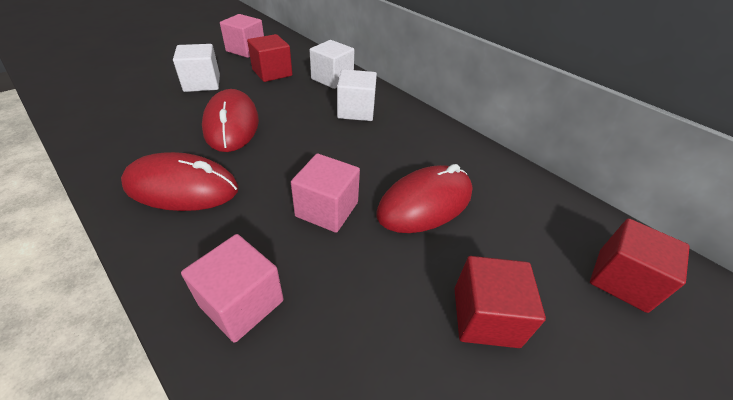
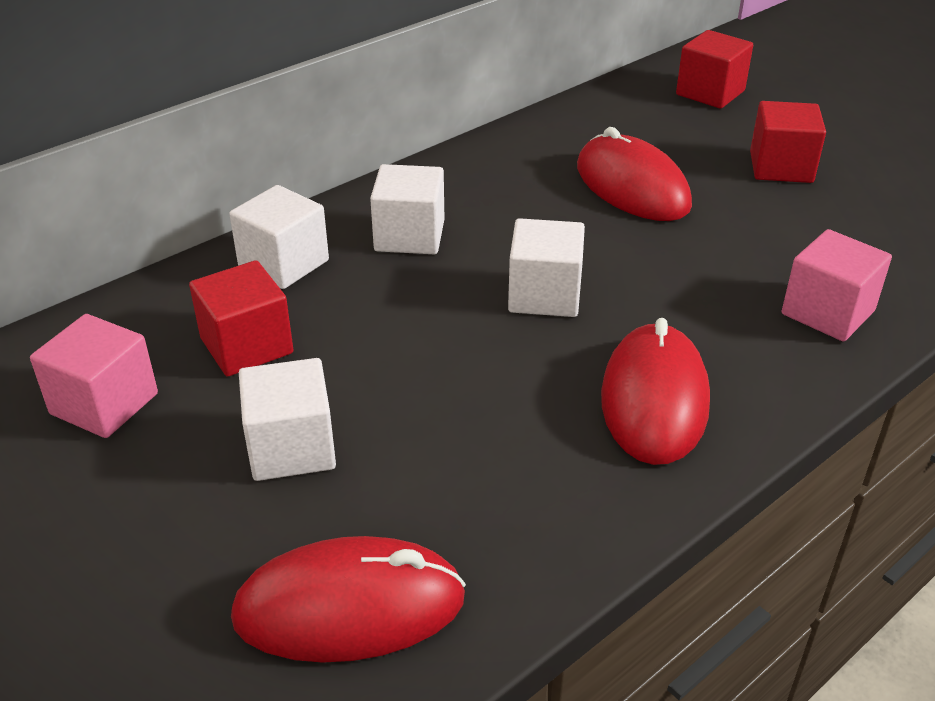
camera: 85 degrees left, 5 degrees down
red mouse [202,89,259,152] -> red mouse moved to [231,536,466,663]
pink cube [291,153,360,233] -> none
none -> white cube [508,218,585,317]

